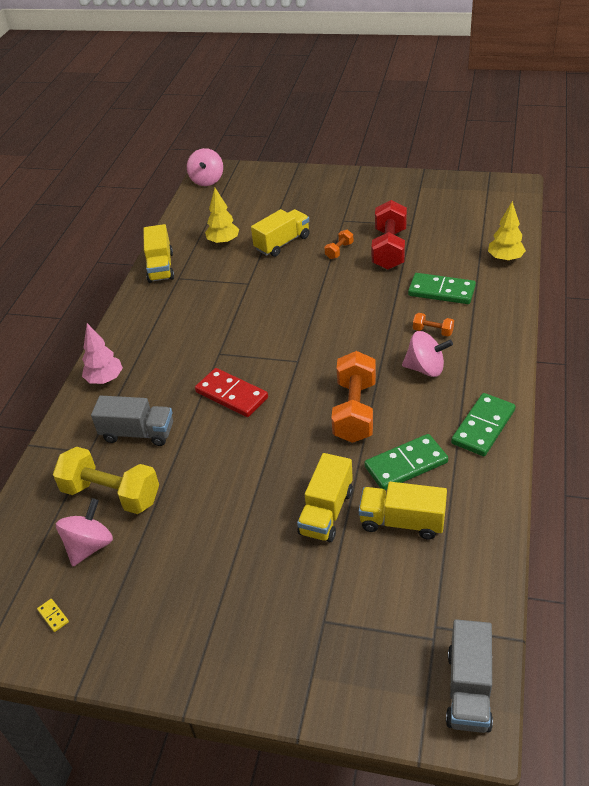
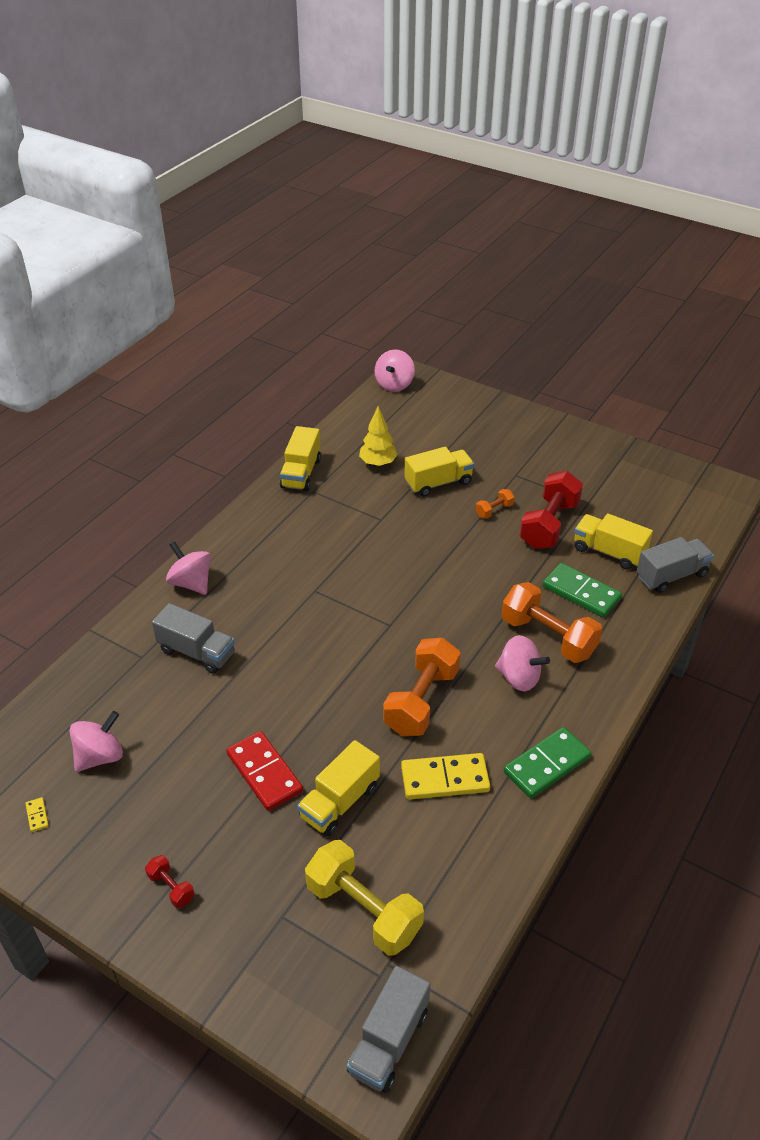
camera: 15 degrees right, 0 degrees up
yellow dumbbell [53,447,159,514] -> yellow dumbbell moved to [305,840,424,956]
pink tree [82,323,123,384] -> pink spinning top [166,541,211,595]
red domino [195,368,268,417] -> red domino moved to [227,731,303,811]
yellow truck [359,482,447,539] -> yellow truck moved to [574,513,653,570]
green domino [364,434,448,490] -> yellow domino [401,753,490,800]
orange dumbbell [413,313,454,336] -> orange dumbbell [501,582,602,663], size x2.17
yellow tree [488,201,526,262] -> grey truck [637,537,714,593]
none -> red dumbbell [145,855,195,908]

